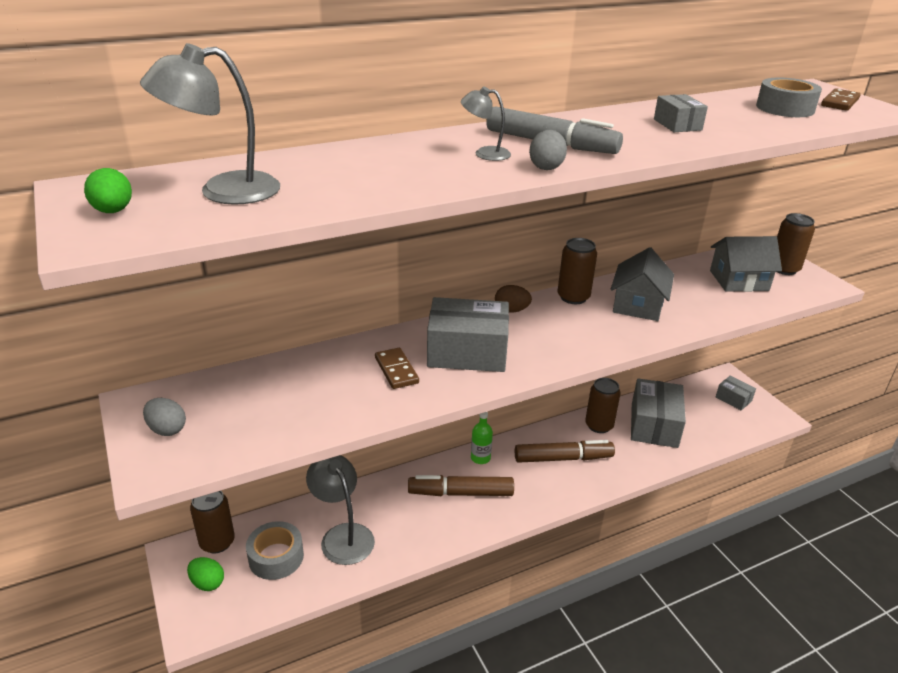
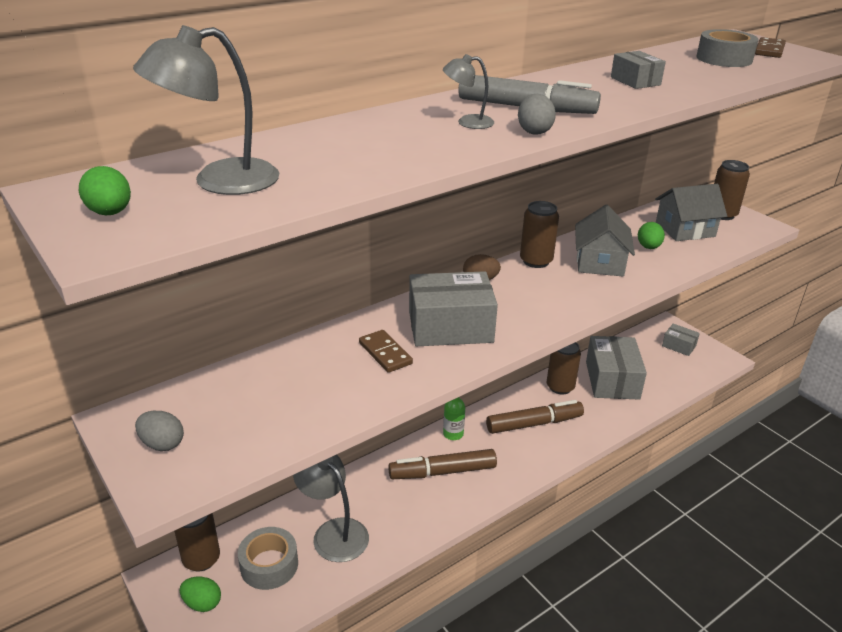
camera: 10 degrees left, 0 degrees up
none -> green egg [638,222,665,249]

